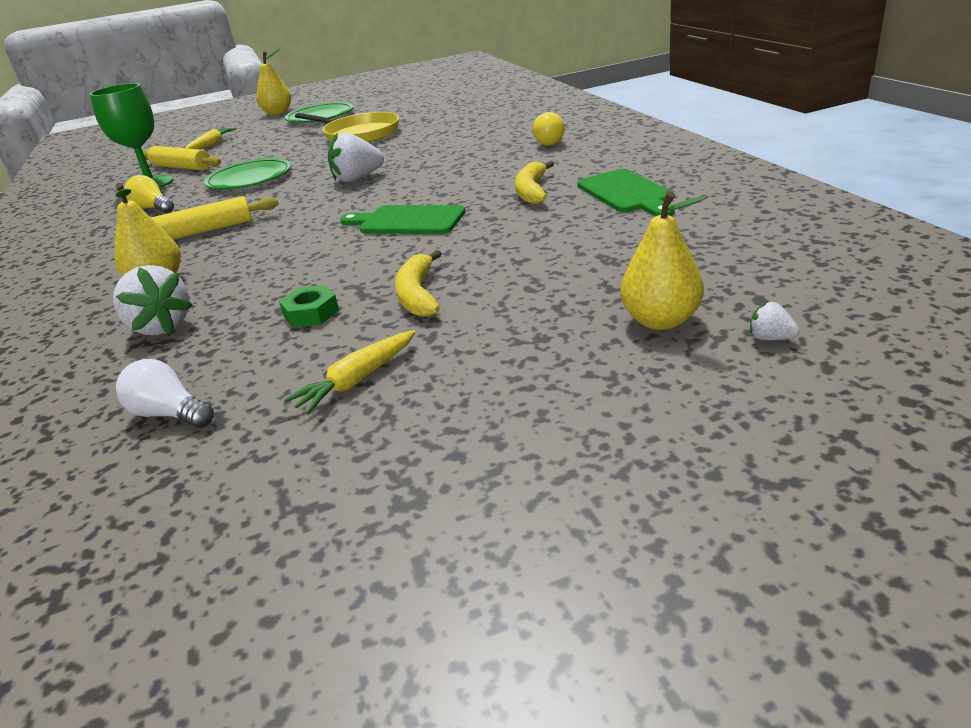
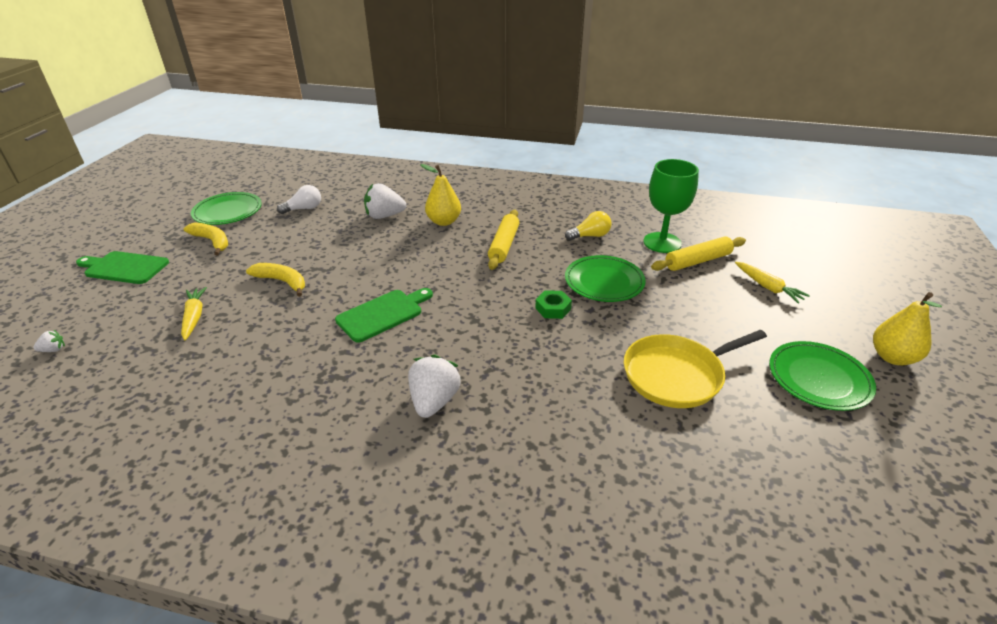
camera: 120 degrees right, 5 degrees up
green nut [279,285,339,328] -> green nut moved to [535,290,572,319]
yellow carrot [284,330,416,414] -> yellow carrot moved to [181,287,207,341]
white strawberry [328,132,384,182] -> white strawberry moved to [408,354,461,418]
yellow banana [515,161,554,204] -> yellow banana moved to [184,222,228,256]
yellow light bulb [533,112,565,145] -> none
green cutting board [577,169,674,216] -> green cutting board moved to [76,251,169,284]
yellow pear [620,191,707,330] -> none
none -> green plate [191,192,262,225]

